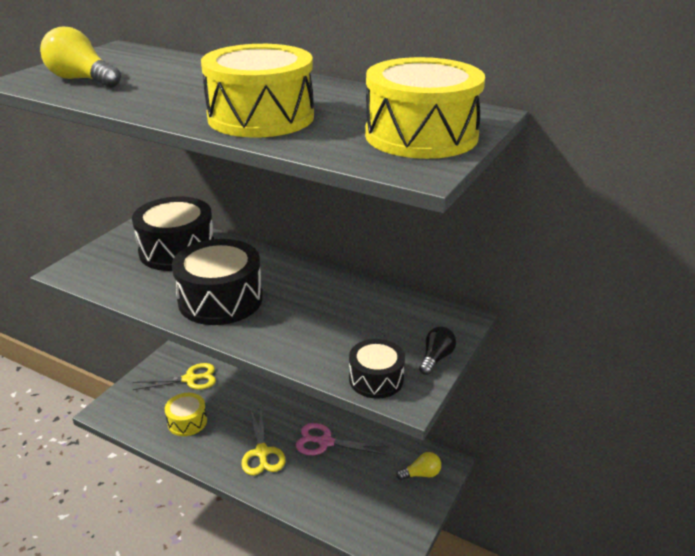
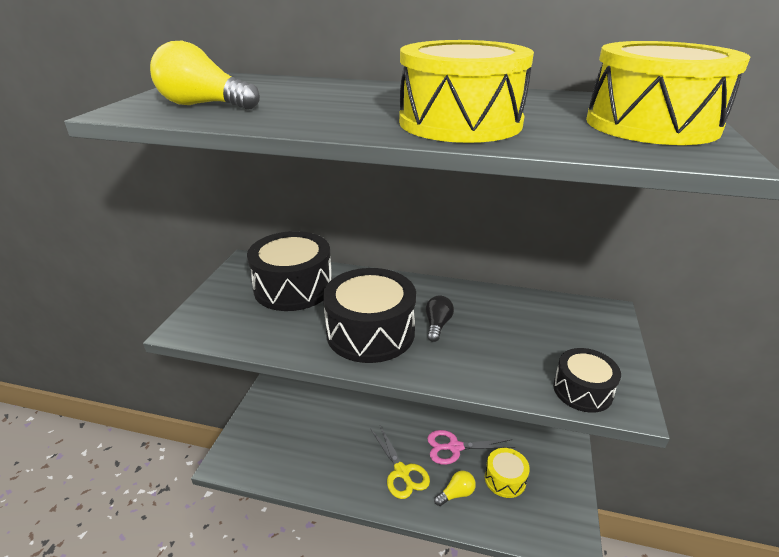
camera: 15 degrees left, 0 degrees up
yellow scissors [132,363,216,390] -> none
yellow drum [165,393,207,436] -> yellow drum moved to [485,448,530,498]
yellow light bulb [396,452,441,480] -> yellow light bulb moved to [434,471,476,506]
black light bulb [419,327,456,375] -> black light bulb moved to [426,295,454,342]

